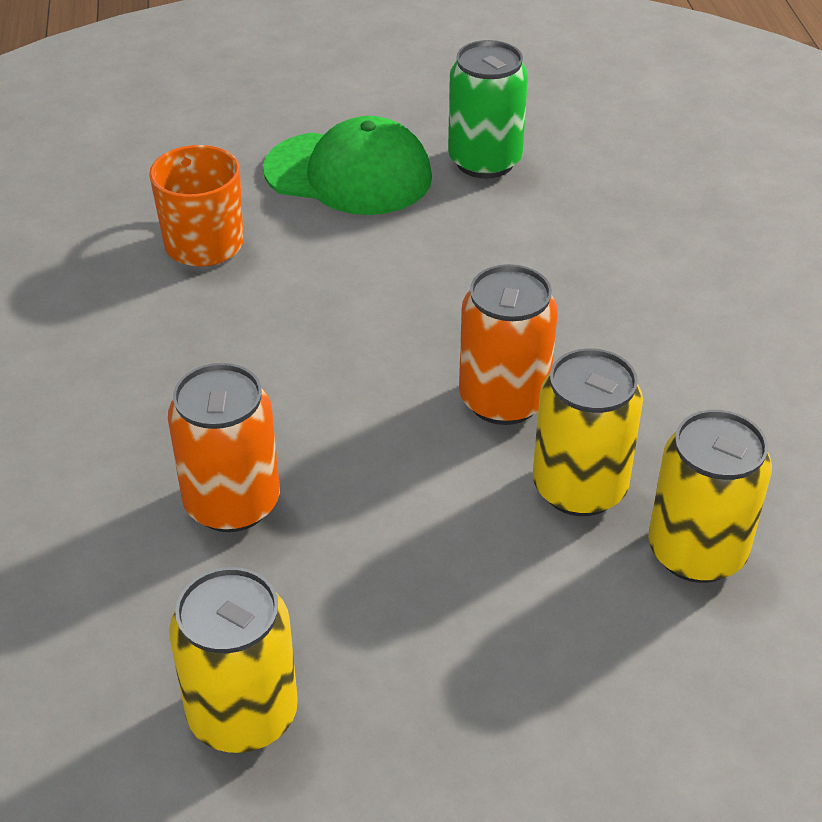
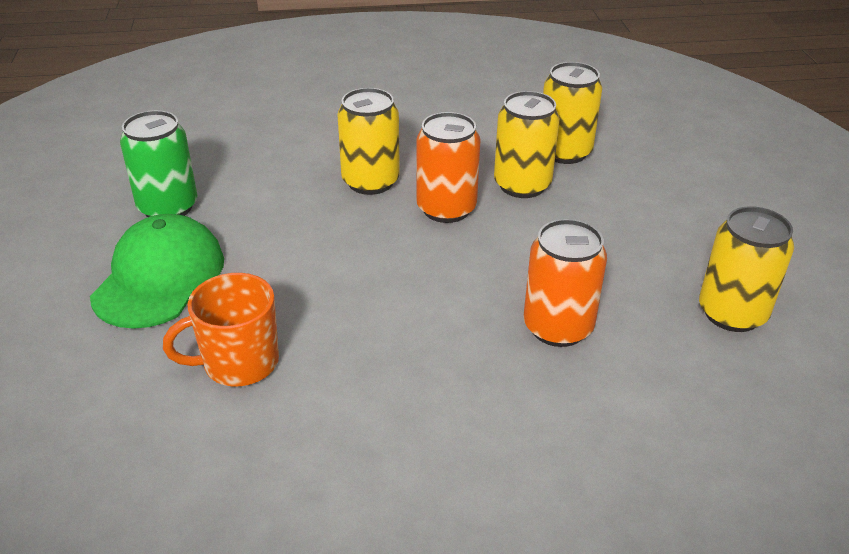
camera: 90 degrees left, 5 degrees down
none -> yellow can [337,88,400,195]

